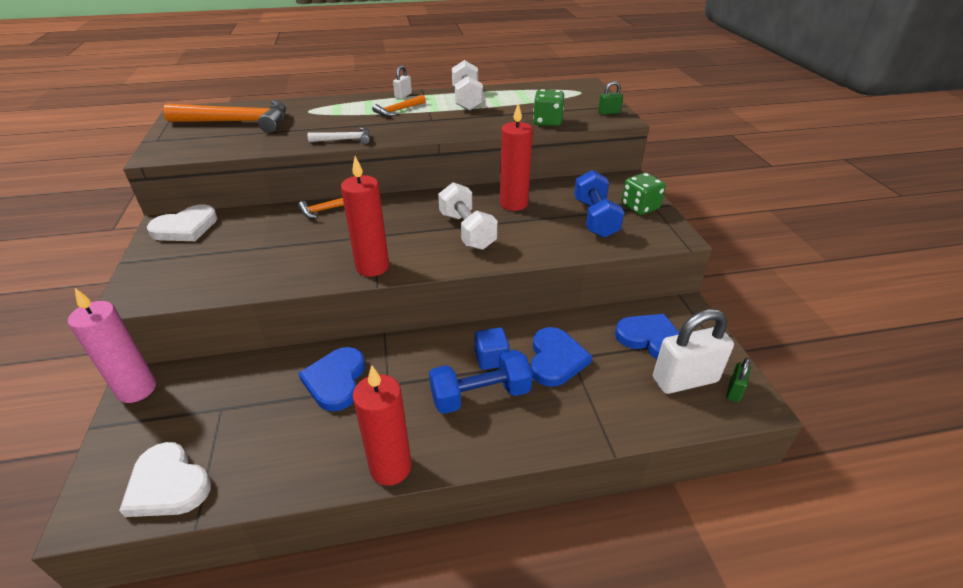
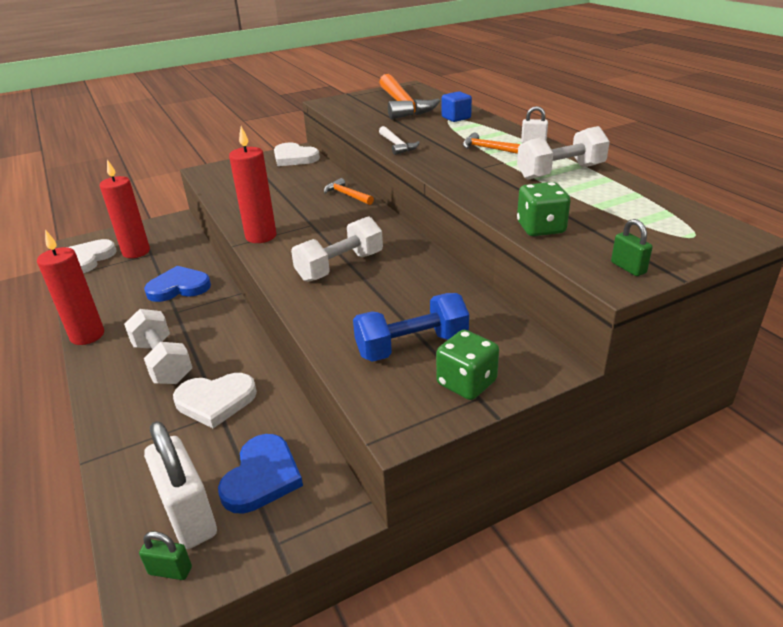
camera: 75 degrees right, 5 degrees down
pink candle [68,288,156,403] -> none
blue dumbbell [429,350,533,414] -> white dumbbell [124,309,192,384]
blue cube [475,327,510,370] -> blue cube moved to [442,91,472,122]
red candle [500,103,533,211] -> red candle moved to [100,159,150,258]
blue heart [531,327,592,387] -> white heart [173,373,257,428]

